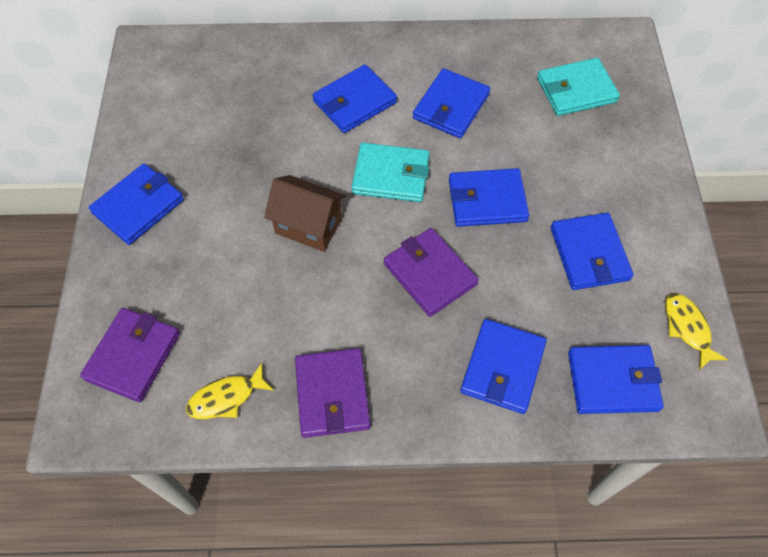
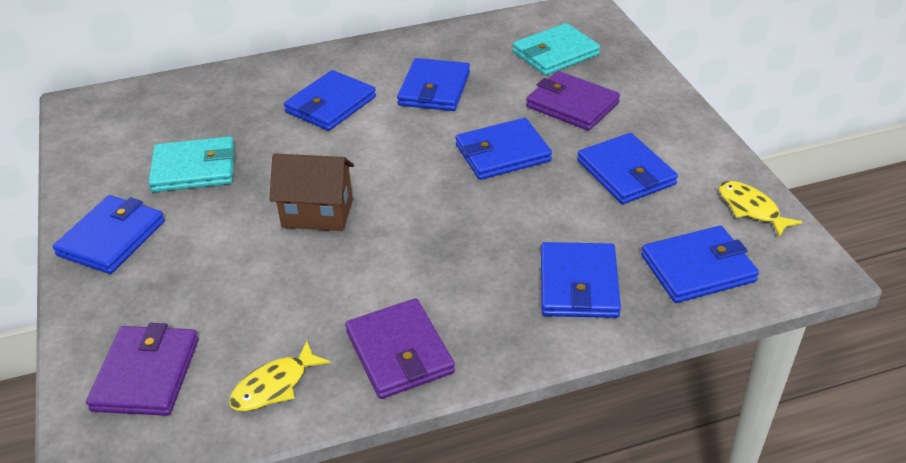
camera: 15 degrees left, 20 degrees down
turquoise wallet [352,143,430,202] -> turquoise wallet moved to [148,136,234,192]
purple wallet [384,228,479,317] -> purple wallet moved to [526,71,620,131]

